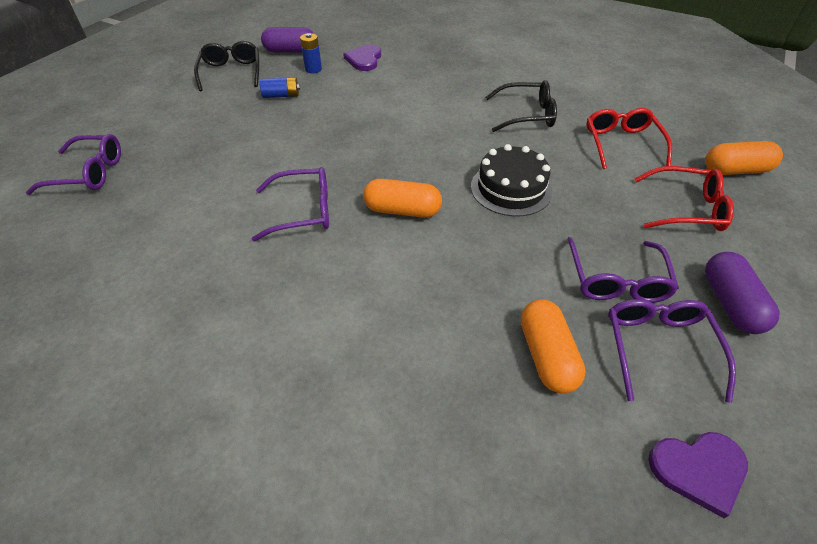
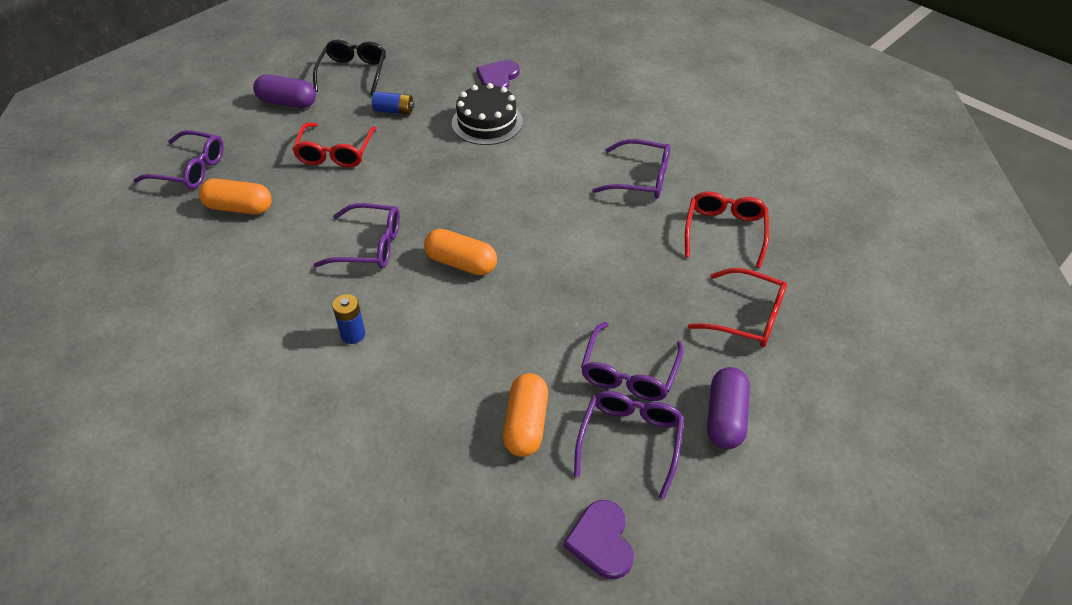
camera: 15 degrees right, 0 degrees up
purple capsule [261,27,314,53] -> purple capsule moved to [253,75,316,108]
blue battery [300,33,322,73] -> blue battery moved to [332,294,366,344]
black cake [471,144,552,217] -> black cake moved to [452,83,523,145]
black glasses [485,80,557,132] -> purple glasses [592,139,670,199]
purple heart [648,432,748,518] -> purple heart turned 75 degrees clockwise [563,500,634,579]
orange capsule [705,141,783,175] -> orange capsule moved to [199,178,272,215]
none -> red glasses [292,123,377,167]

